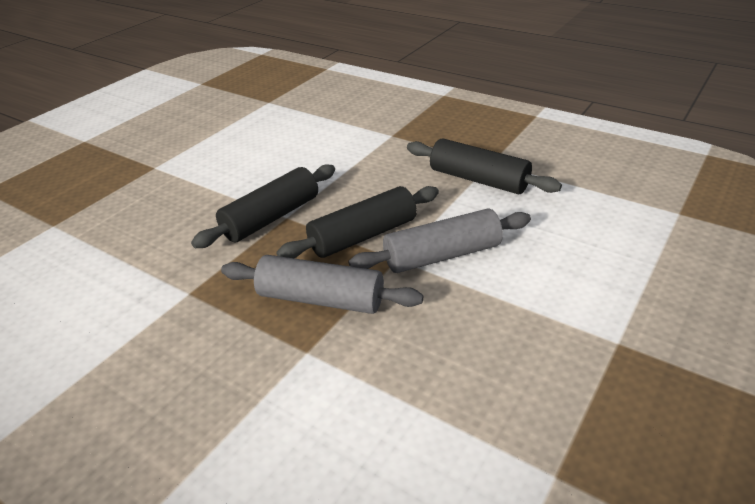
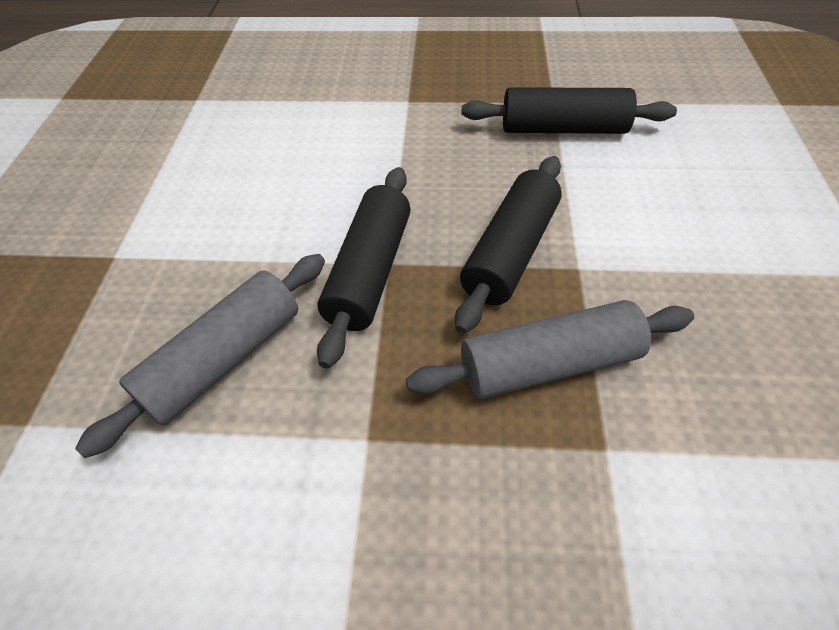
camera: 30 degrees left, 15 degrees up
grey rolling pin [348,209,531,273] -> grey rolling pin moved to [75,254,325,458]

